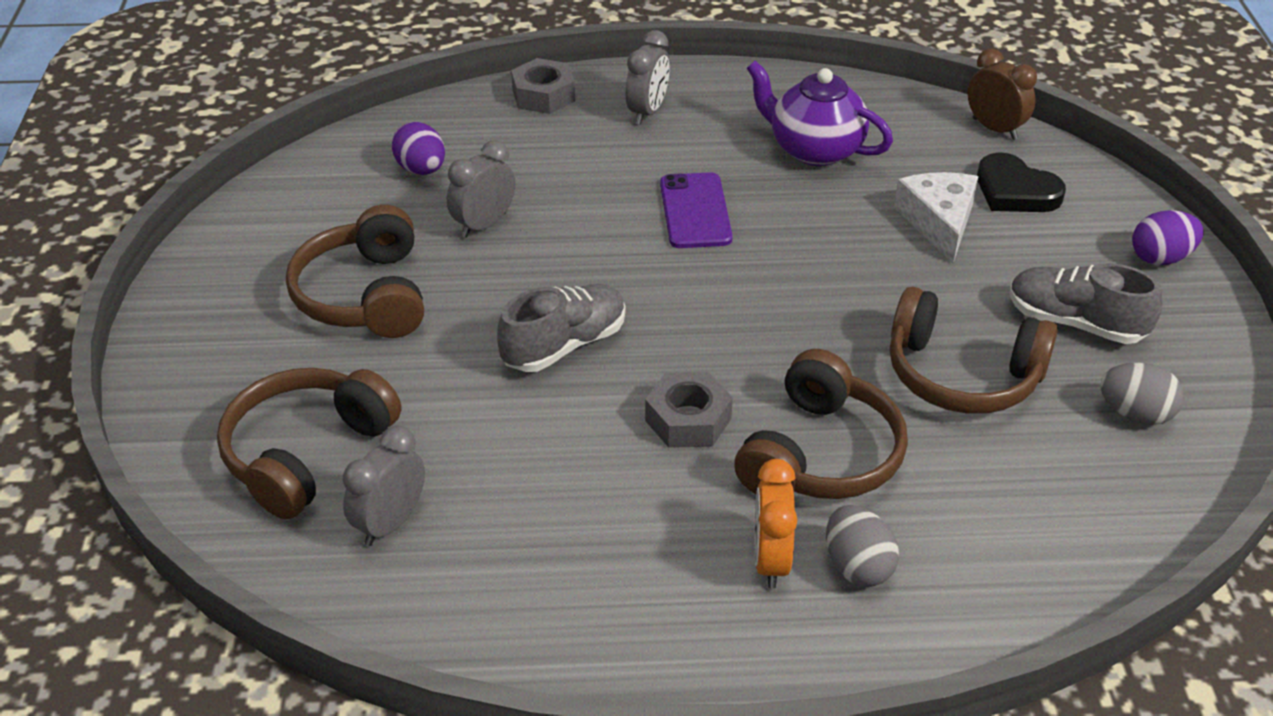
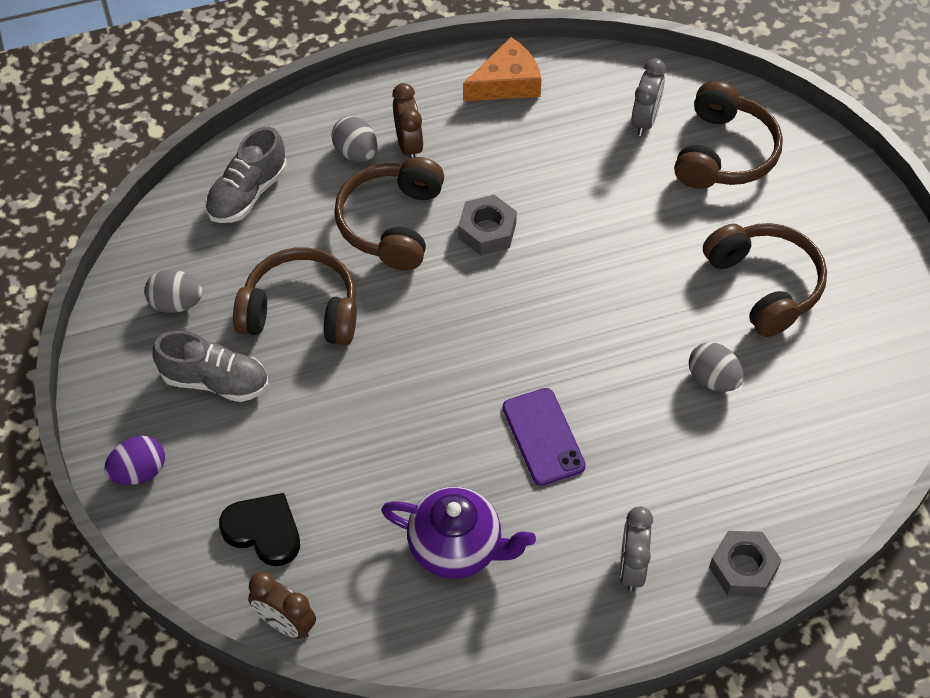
camera: 165 degrees right, 15 degrees up
purple egg [392,122,445,175] -> none
grey clock [447,140,515,238] -> grey egg [689,342,744,392]
grey shoe [497,284,625,372] -> grey shoe moved to [205,127,287,223]
orange clock [754,459,797,589] -> brown clock [392,83,423,158]
white cheese [894,172,979,263] -> none
none -> orange cheese [463,37,542,101]

